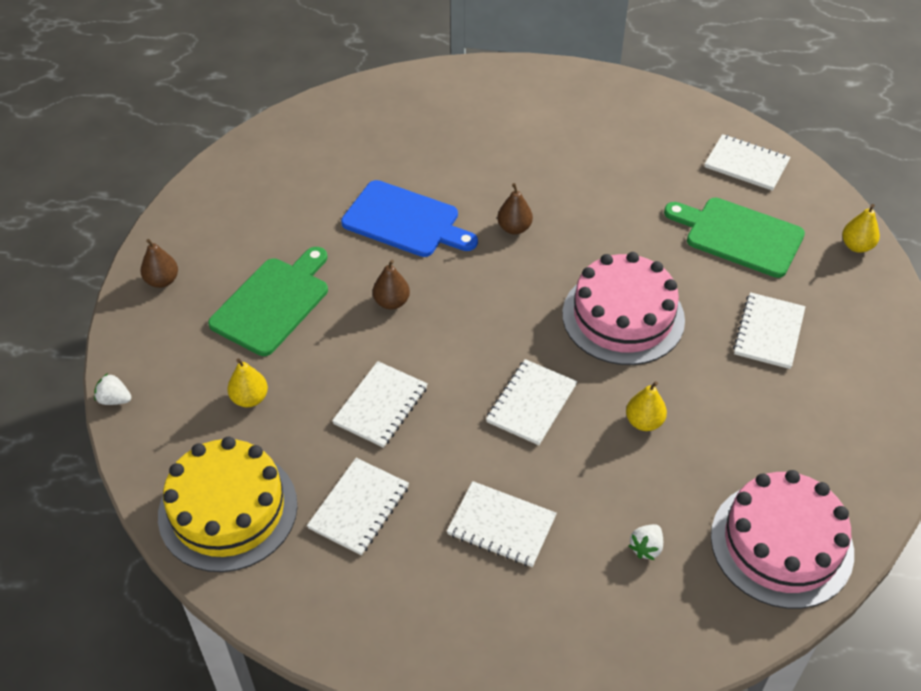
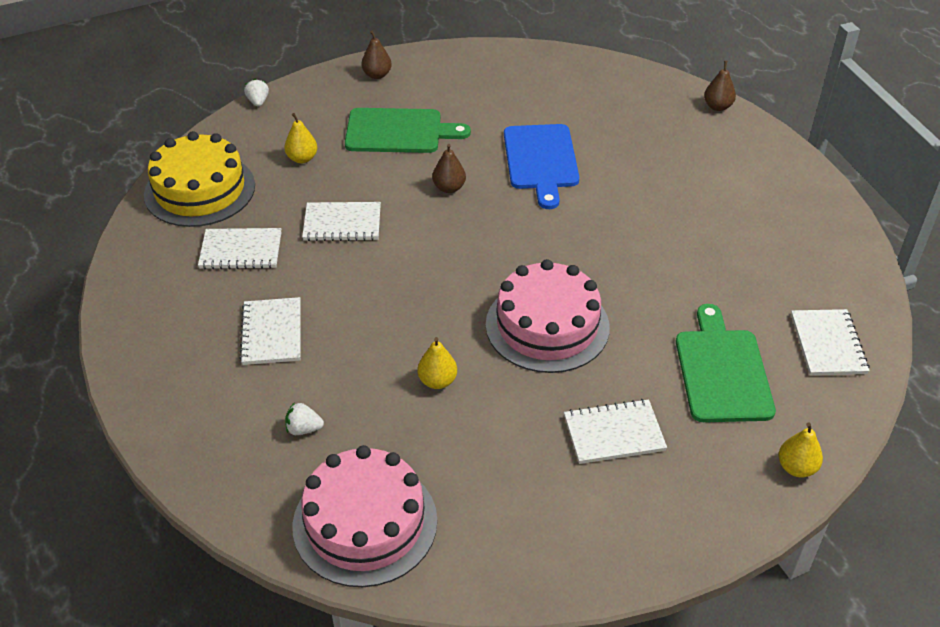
camera: 60 degrees right, 5 degrees down
white notebook [486,359,577,445] -> none
brown pear [497,183,533,235] -> brown pear moved to [704,61,736,111]

